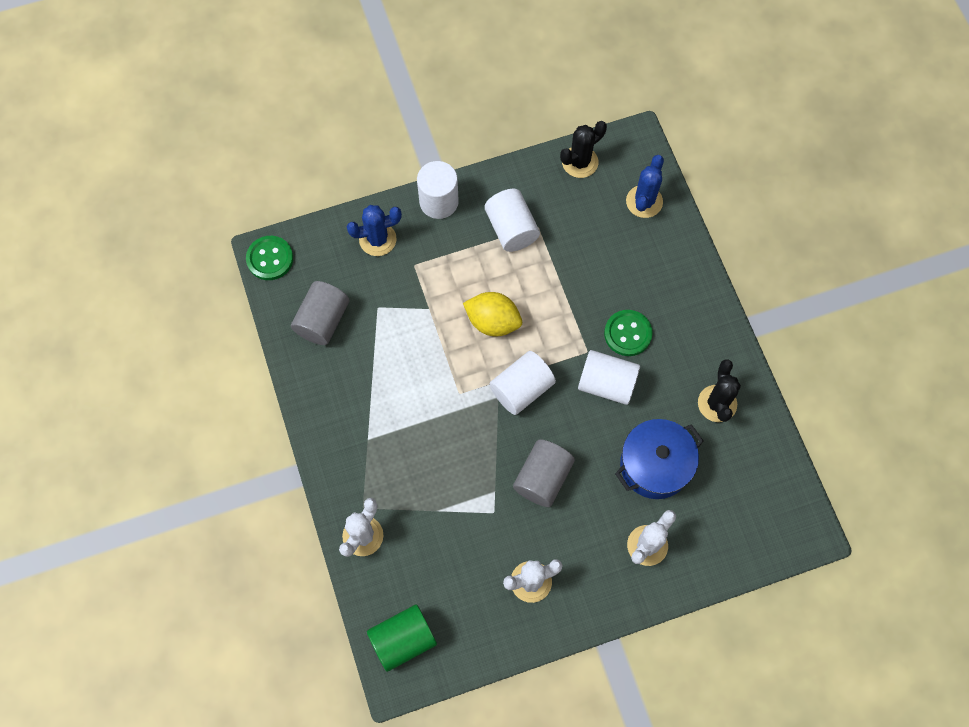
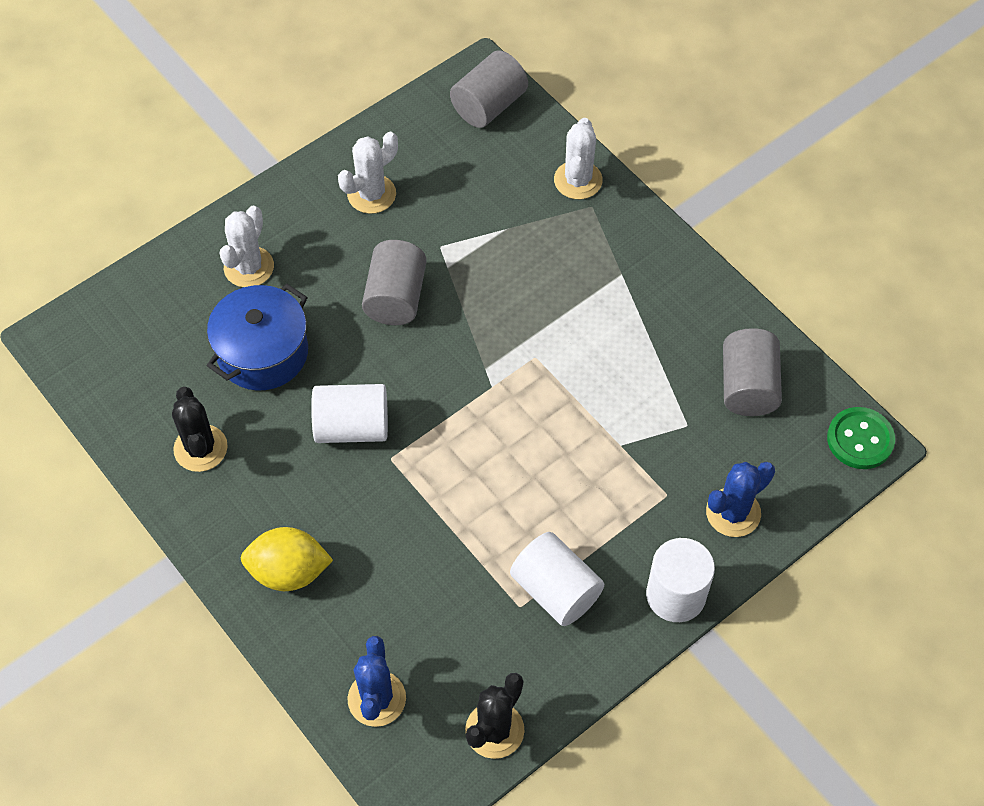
camera: 160 degrees right, 10 degrees down
green cylinder [367,604,437,672] -> grey cylinder [450,50,528,128]
yellow lemon [463,292,522,336] -> yellow lemon moved to [241,527,333,591]
white cylinder [490,351,556,415] -> none
green button [604,310,653,356] -> none

